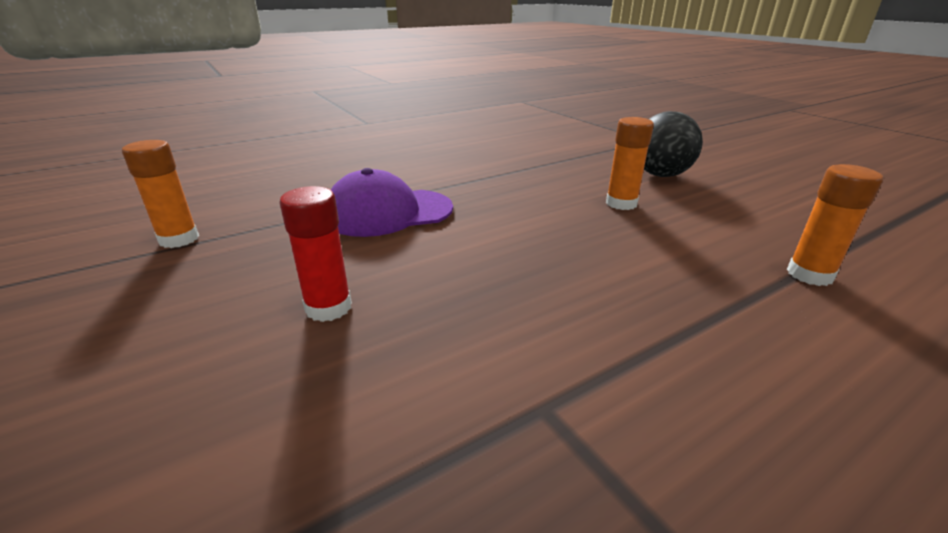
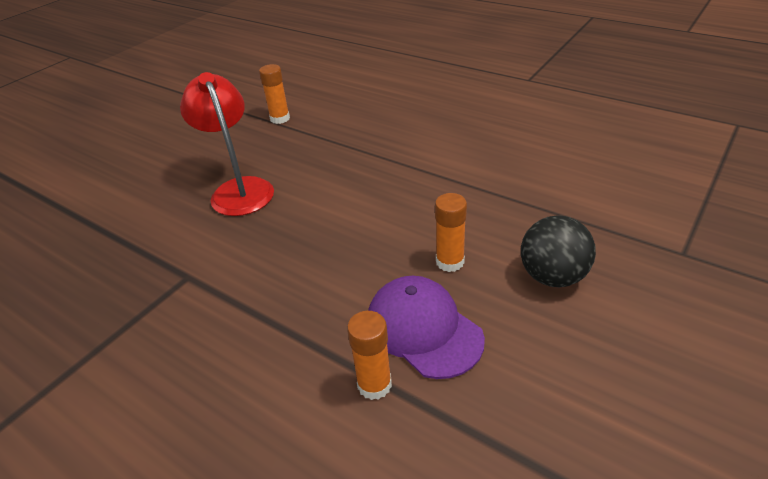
camera: 70 degrees right, 10 degrees up
red glue stick [279,186,352,322] -> red lamp [180,72,274,216]
purple cap [331,168,453,237] -> purple cap moved to [368,276,485,379]

